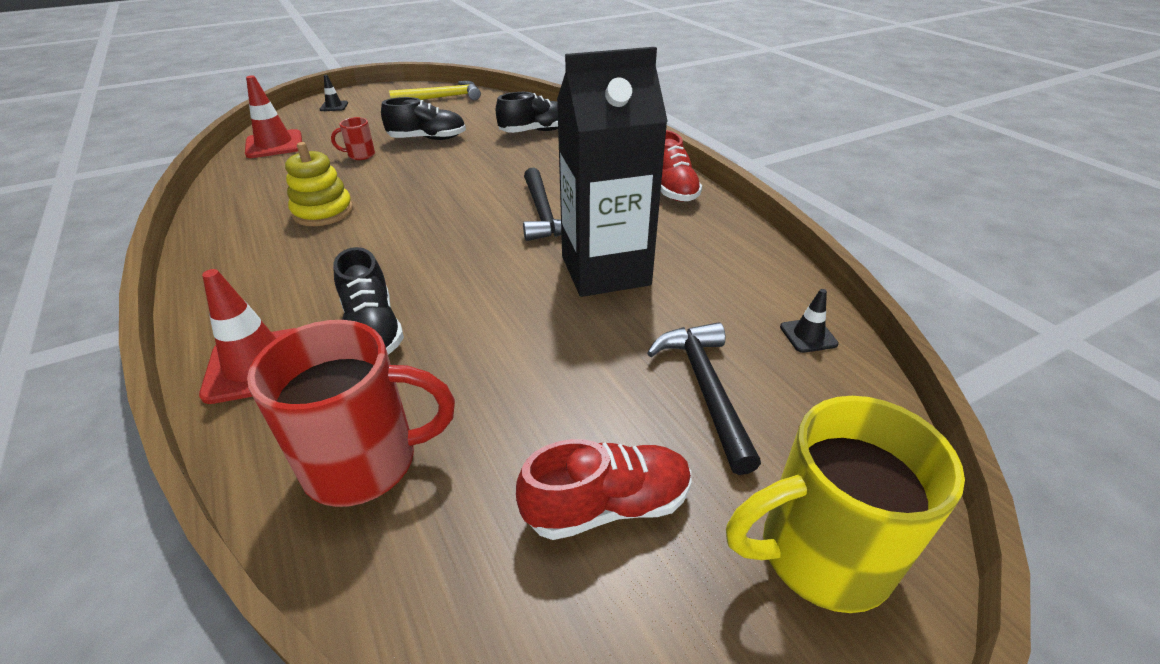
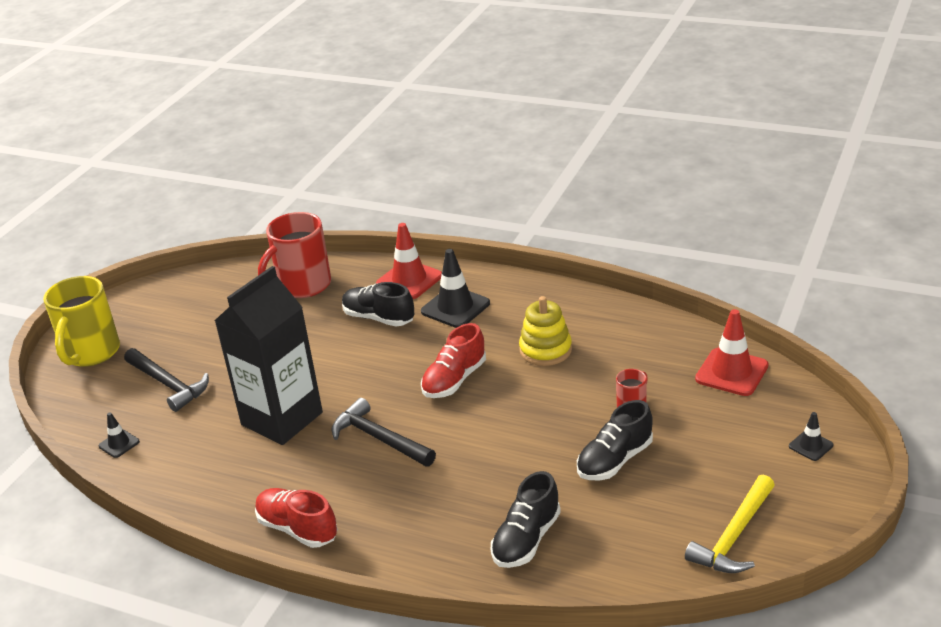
camera: 145 degrees right, 5 degrees down
red shoe [516,439,691,540] -> red shoe moved to [421,323,486,398]
yellow mug [726,396,965,613] -> yellow mug turned 150 degrees clockwise [43,276,120,367]
none -> black traffic cone [421,249,490,328]

